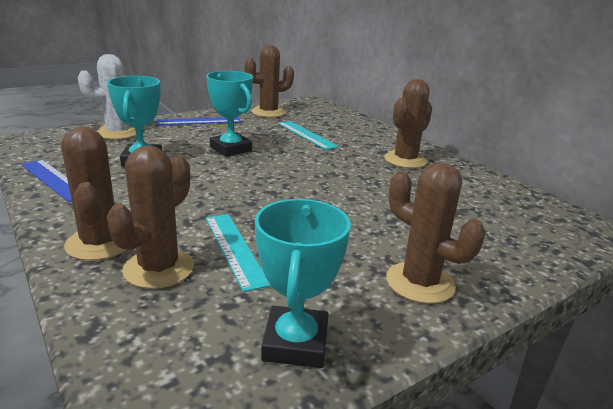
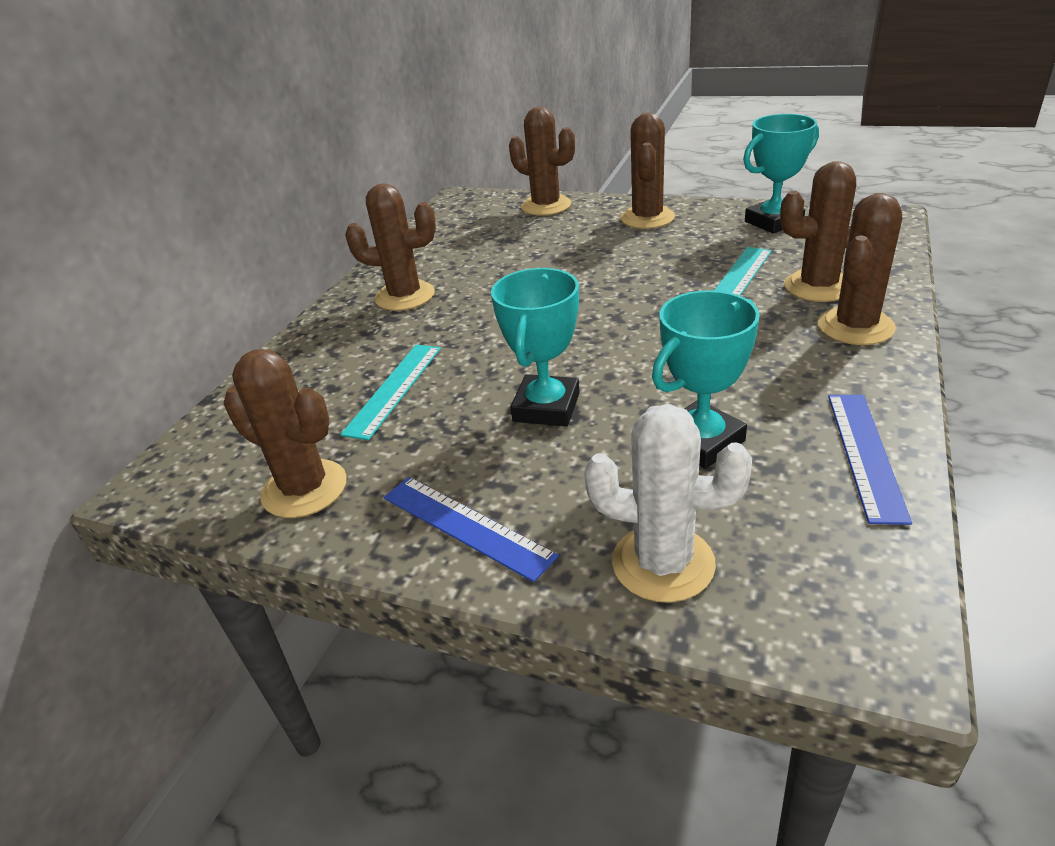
camera: 120 degrees left, 10 degrees up
none -> brown cactus [509,107,575,216]

